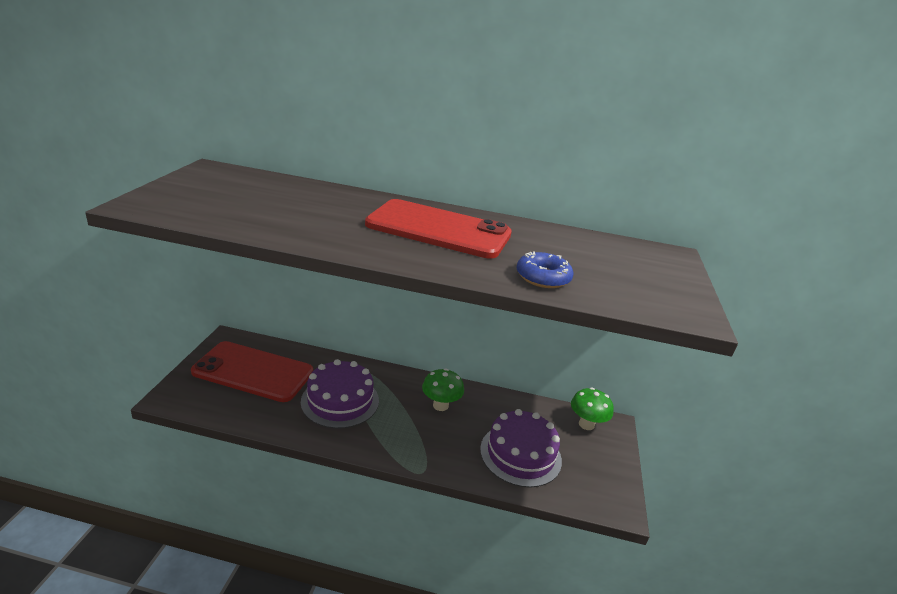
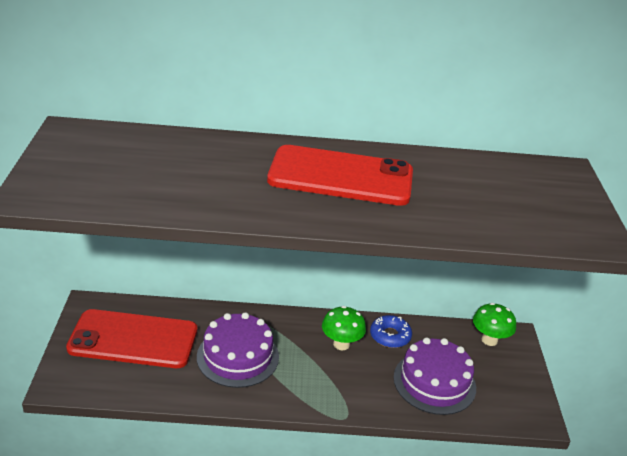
camera: 10 degrees left, 5 degrees up
blue donut [516,251,573,288] -> blue donut moved to [370,315,412,348]

